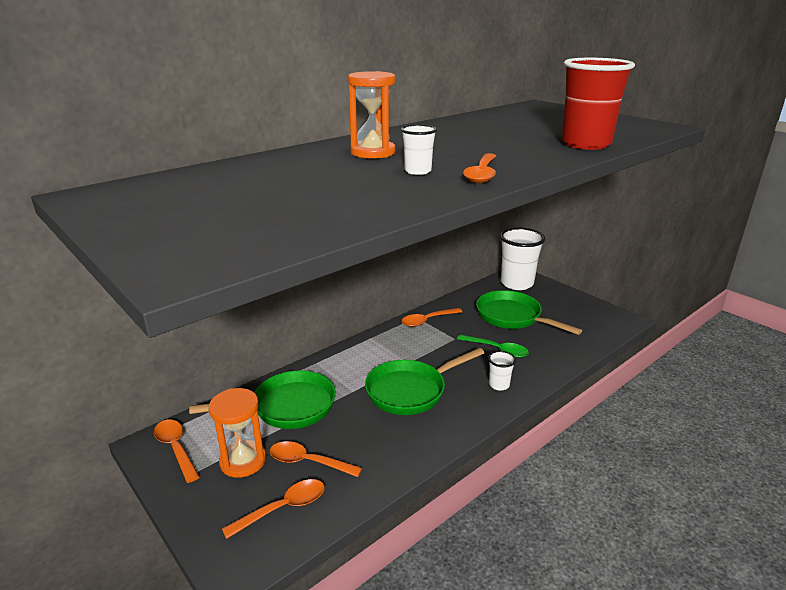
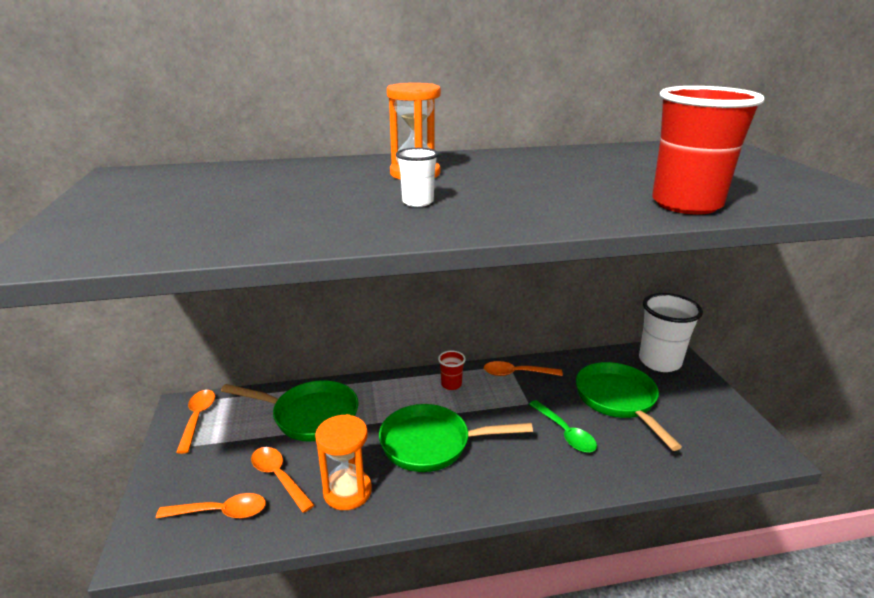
camera: 30 degrees right, 0 degrees up
orange hourglass [209,388,266,478] -> orange hourglass moved to [315,414,372,510]
orange spoon [463,153,496,183] -> none
white cup [488,351,516,391] -> none
none -> red cup [438,351,466,390]

